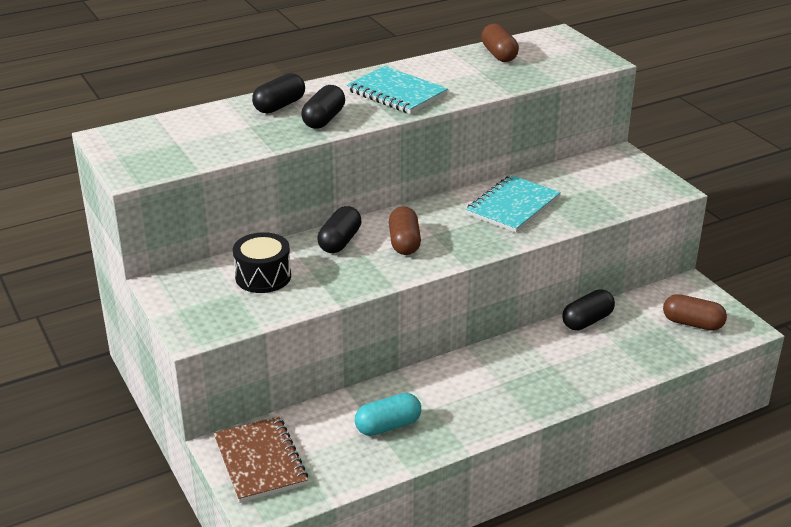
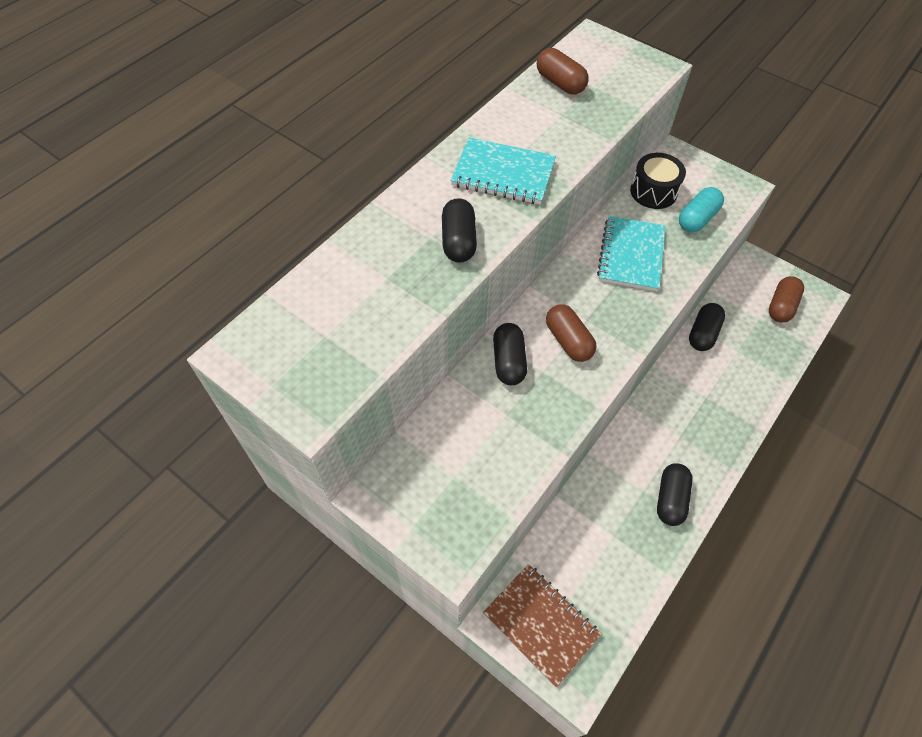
camera: 25 degrees left, 25 degrees up
black drum [233,232,291,293] -> black drum moved to [630,153,686,209]
black capsule [252,73,305,114] -> black capsule moved to [657,463,693,526]
turquoise capsule [355,393,421,436] -> turquoise capsule moved to [679,187,724,232]
brown capsule [663,294,727,331] -> brown capsule turned 60 degrees counterclockwise [769,276,804,322]

